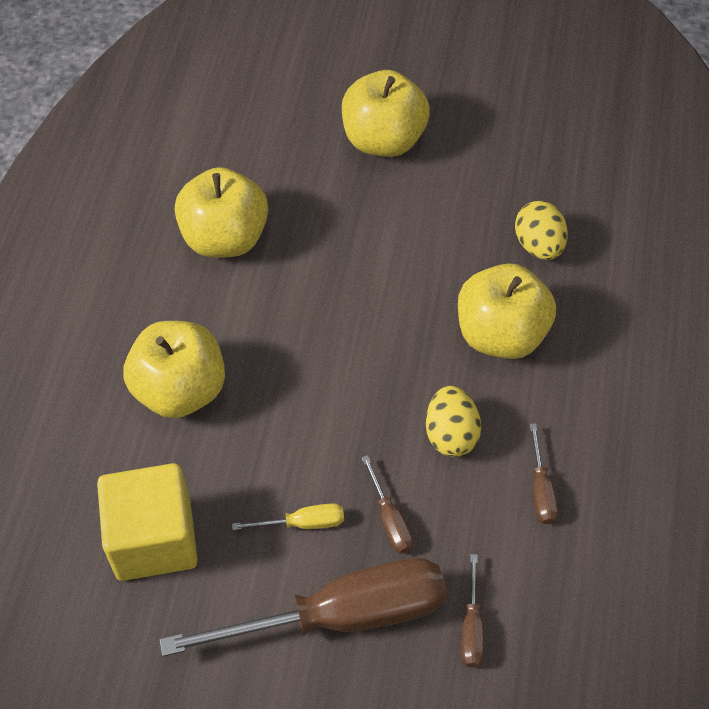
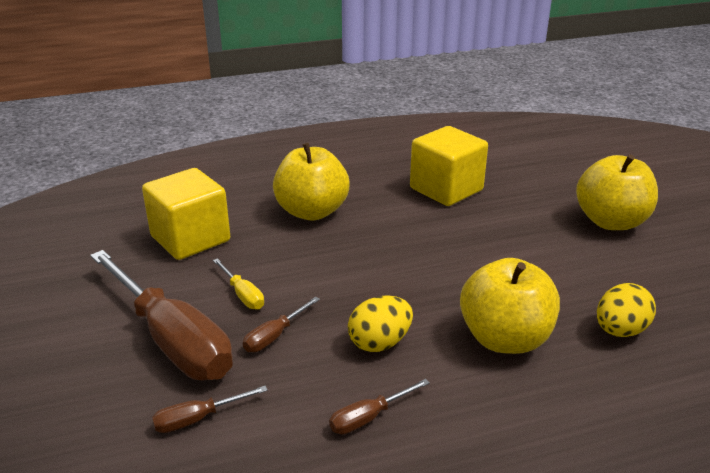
camera: 60 degrees right, 25 degrees down
yellow apple [175,167,268,258] -> yellow cube [410,126,488,206]

